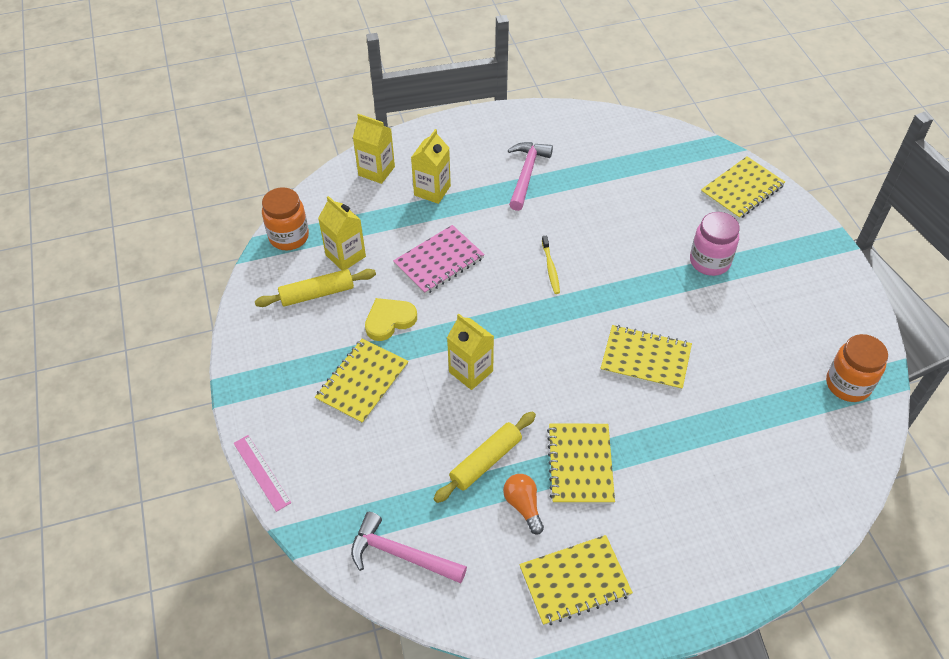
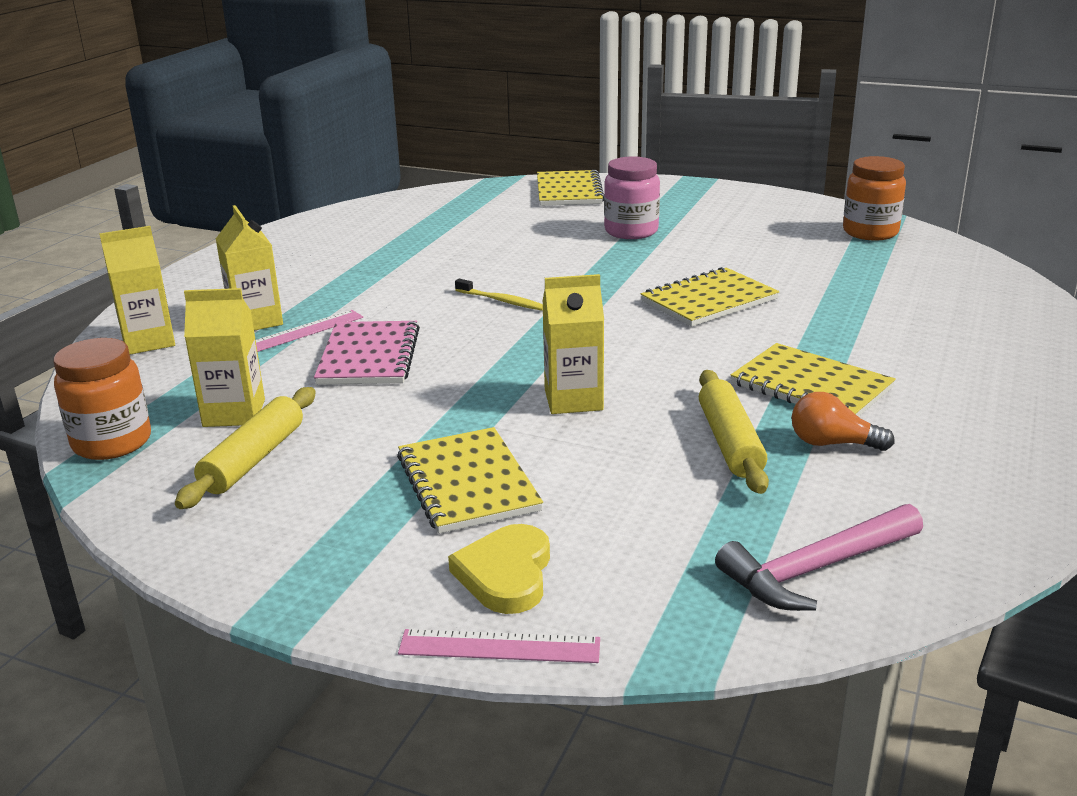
camera: 50 degrees left, 25 degrees down
yellow heart [365,298,417,341] -> yellow heart moved to [448,524,550,614]
pink hammer [508,142,553,211] -> none
yellow notebook [519,535,633,626] -> none
none -> pink ruler [256,310,363,352]

